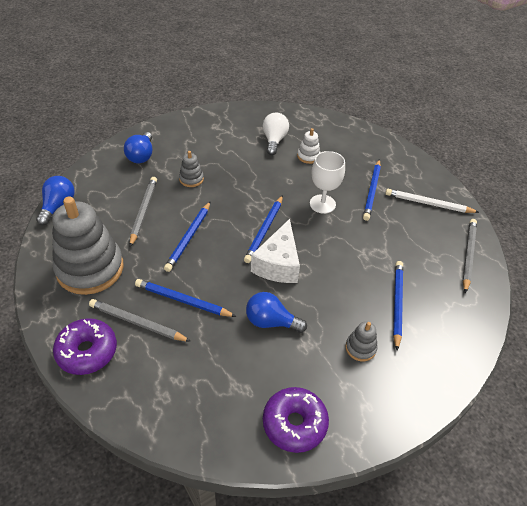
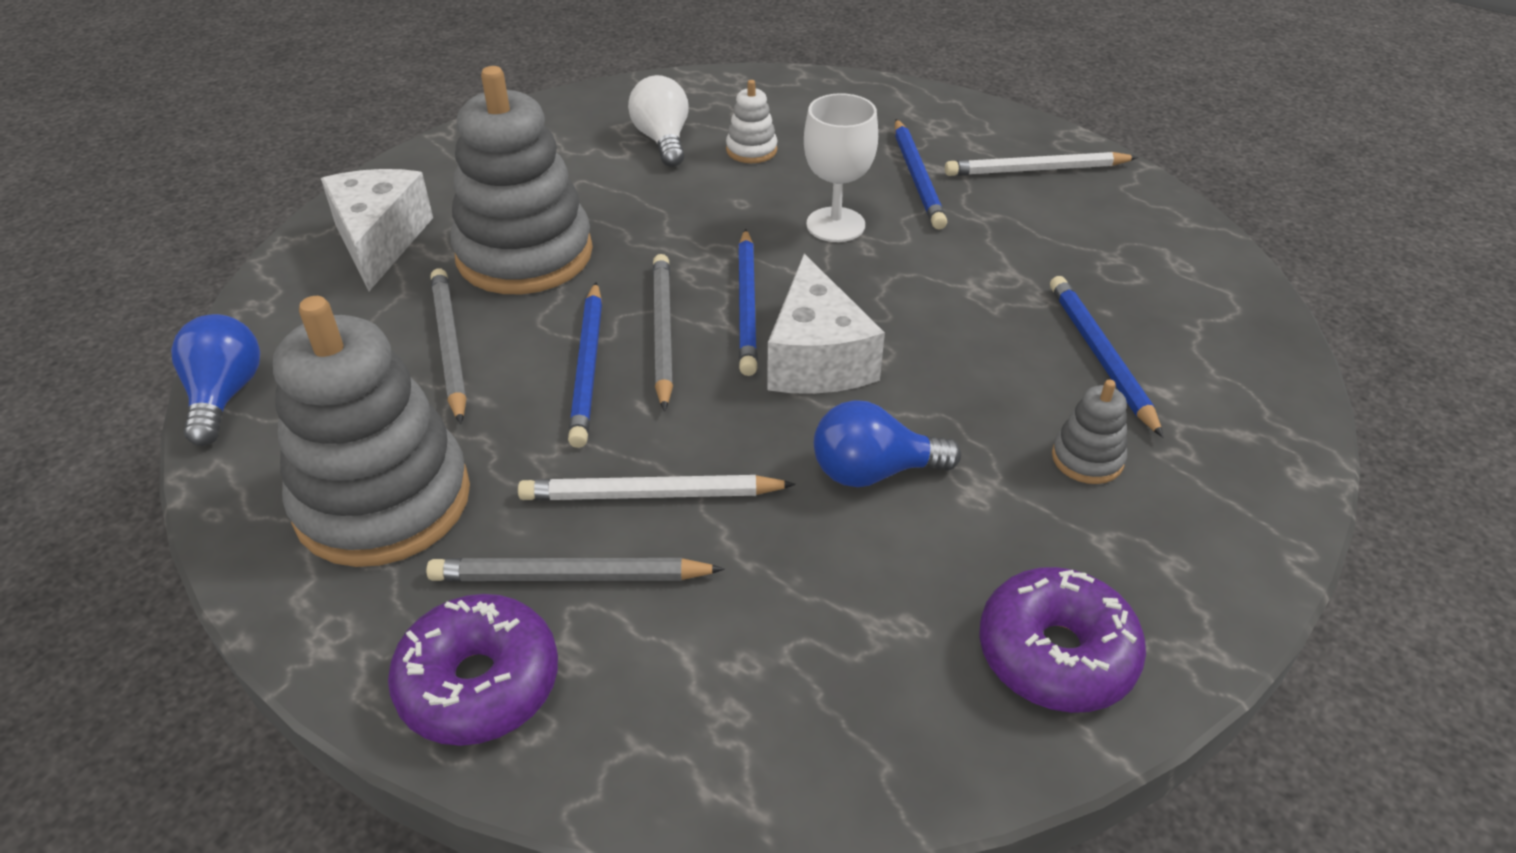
camera: 20 degrees left, 5 degrees down
blue light bulb [124,132,153,163] -> white cheese [321,169,433,291]
blue pencil [135,279,237,317] -> white pencil [518,475,796,500]
grey stacking toy [179,151,204,187] -> grey stacking toy [450,66,593,294], size x2.34
grey pencil [463,219,477,293] -> grey pencil moved to [653,254,673,411]

